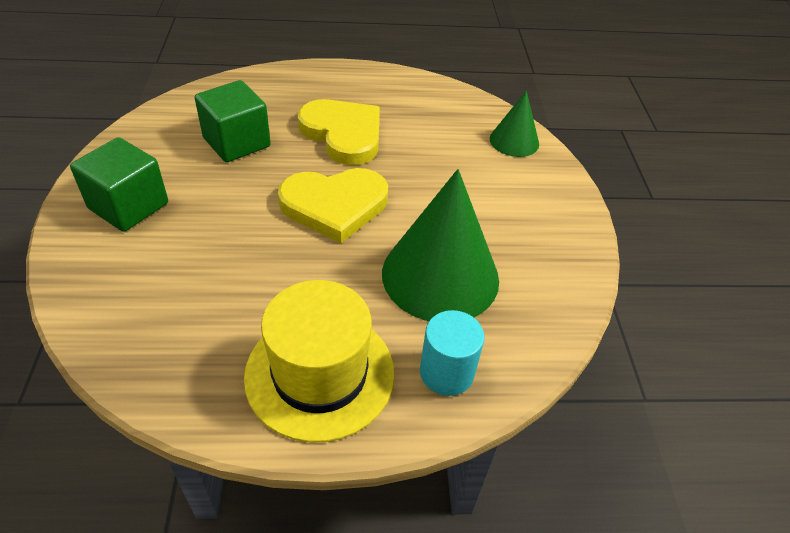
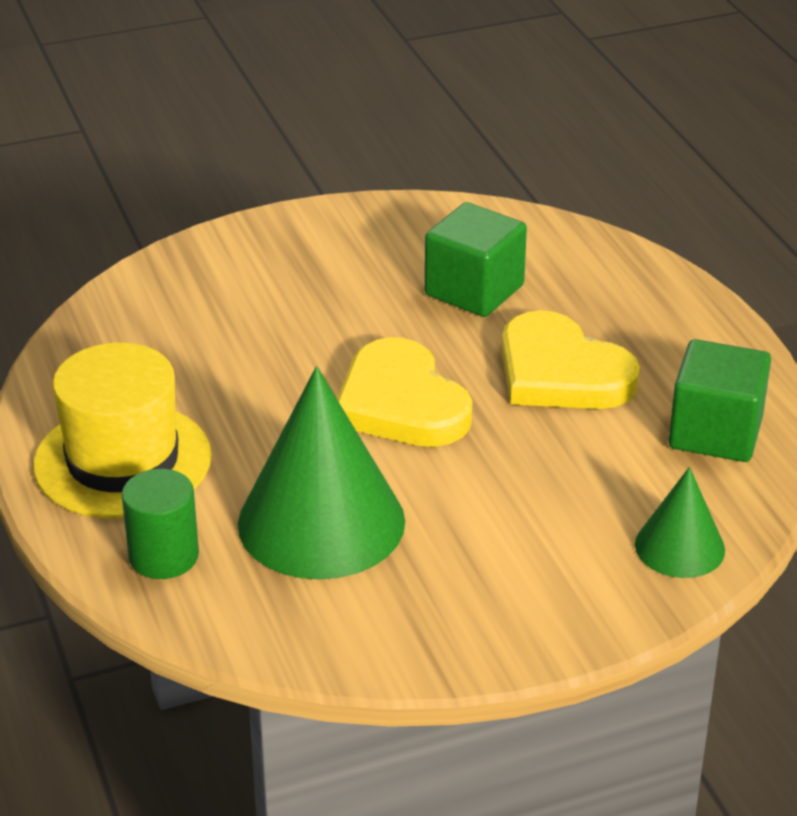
camera: 75 degrees right, 10 degrees down
green cube [70,137,168,232] -> green cube moved to [669,339,771,462]
yellow heart [298,99,380,165] -> yellow heart turned 105 degrees clockwise [502,310,640,409]
turquoise cylinder [420,310,485,396] -> green cylinder [122,469,199,579]

